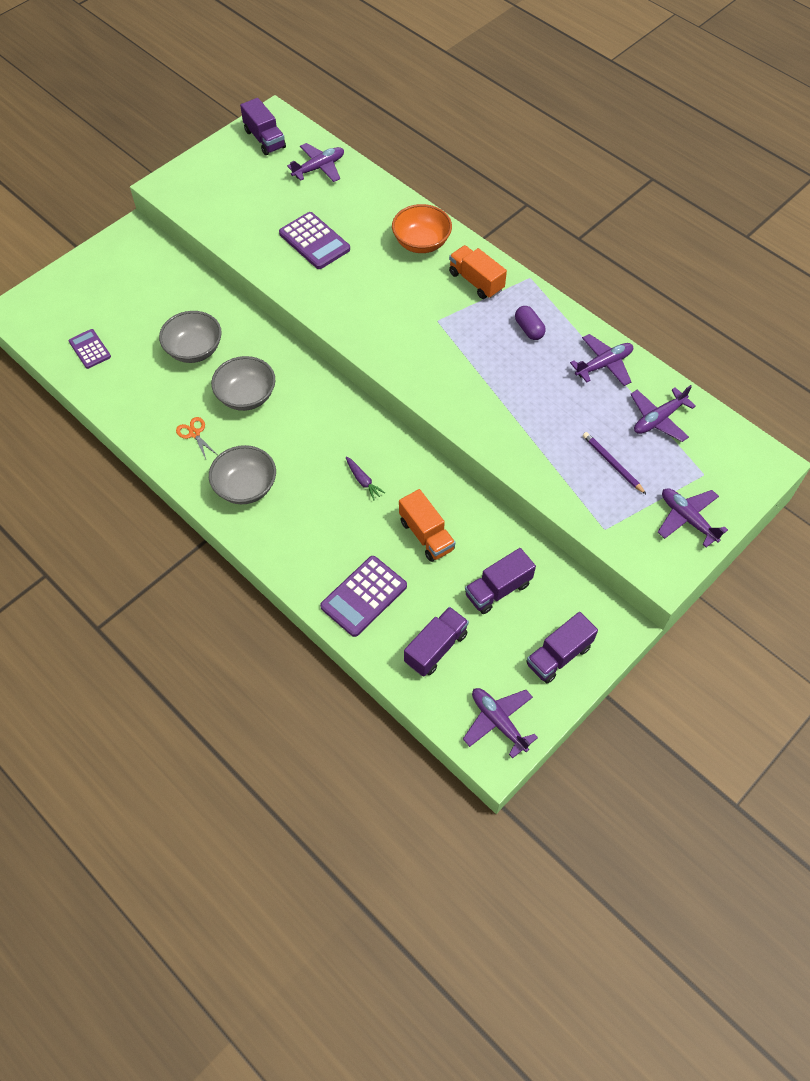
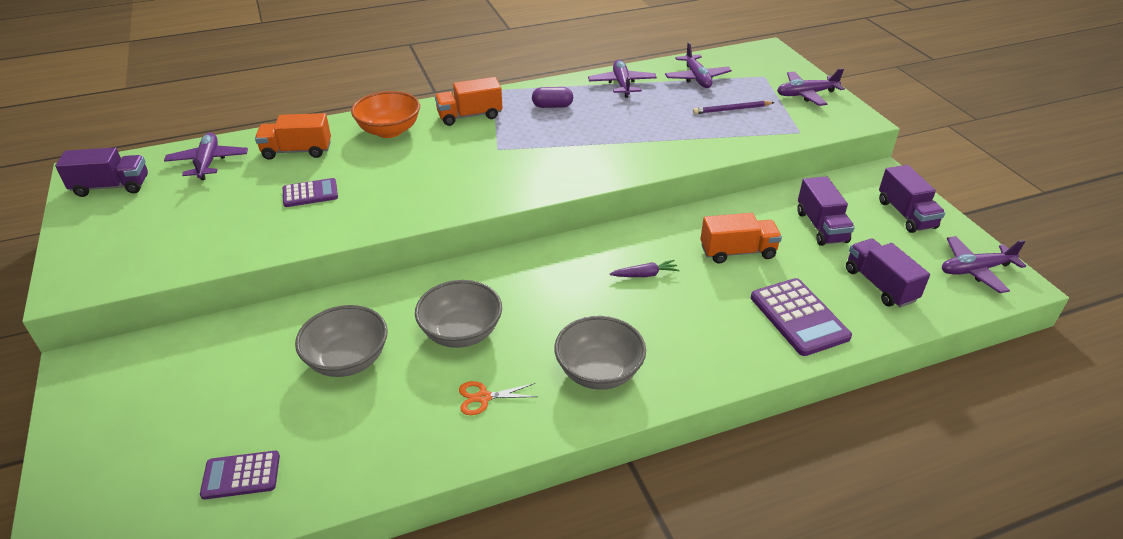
camera: 65 degrees left, 20 degrees down
purple calculator [279,212,350,269] -> purple calculator [283,178,338,207], size x0.63
none -> orange truck [255,113,331,160]

